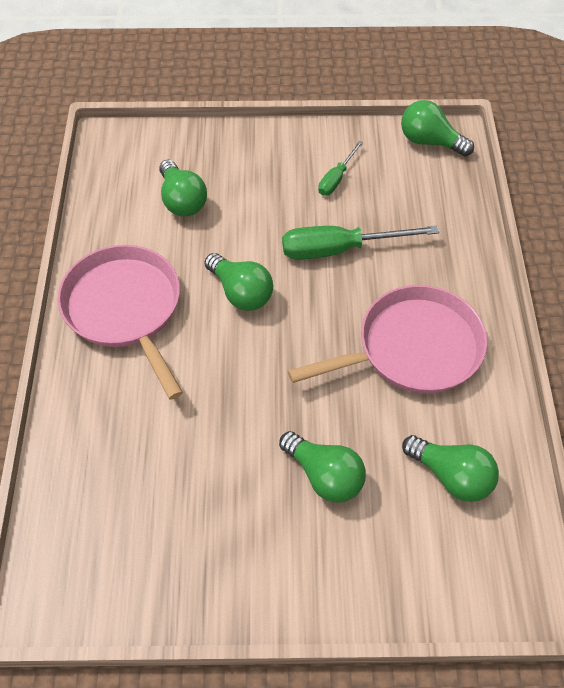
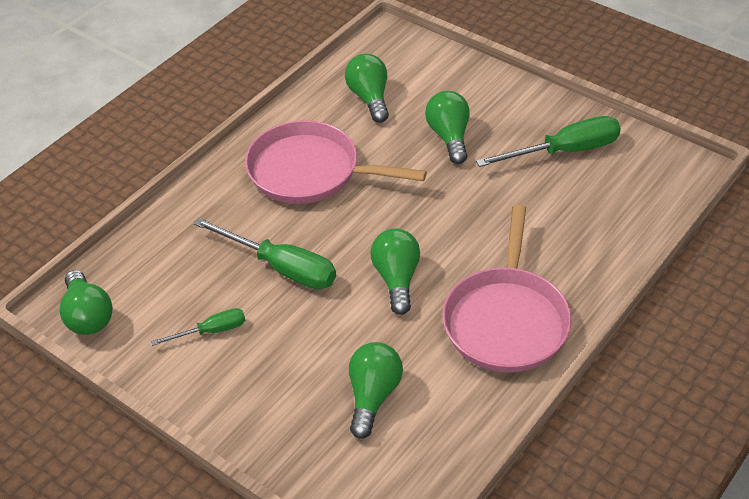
camera: 140 degrees left, 10 degrees down
none -> green screwdriver [476,116,621,167]

